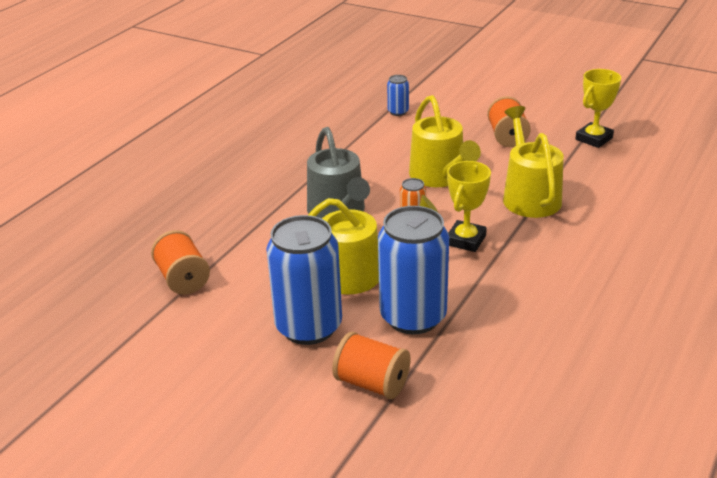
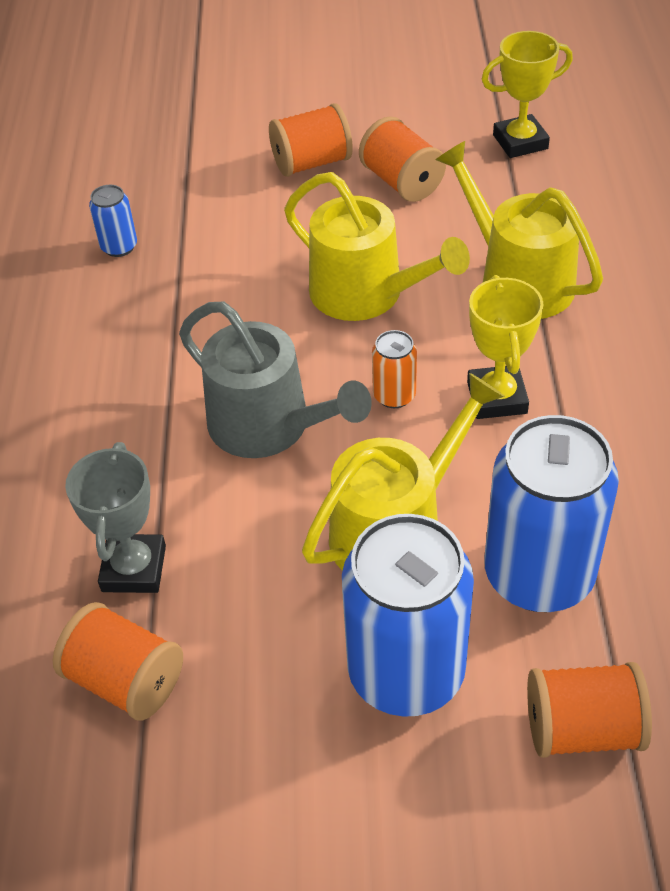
camera: 30 degrees left, 15 degrees up
blue can [387,75,409,116] -> blue can moved to [89,185,137,257]
yellow trophy [575,69,621,148] -> yellow trophy turned 60 degrees clockwise [482,31,573,158]
none -> grey trophy [65,442,166,593]
none -> orange spool [269,103,353,177]

